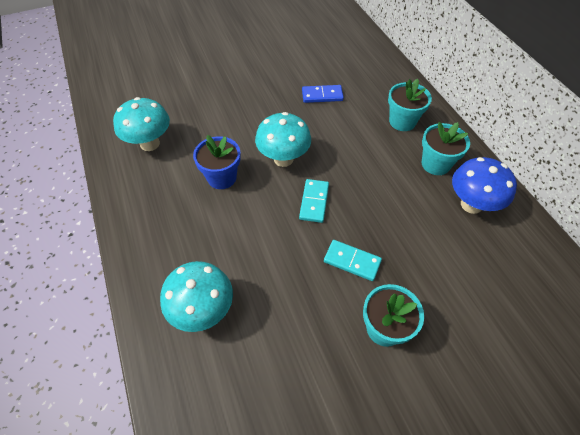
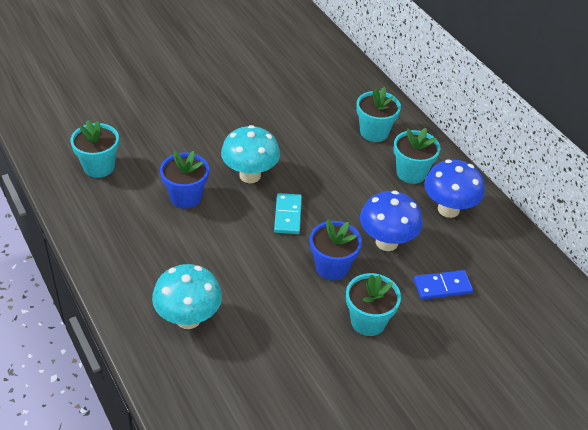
camera: 10 degrees left, 10 degrees down
turquoise mushroom [113,97,170,151] -> turquoise flower pot [70,120,119,178]
blue domino [302,85,344,103] -> blue domino moved to [414,270,473,300]
turquoise domino [324,240,382,281] -> blue flower pot [310,219,362,280]
none -> blue mushroom [360,191,423,251]

